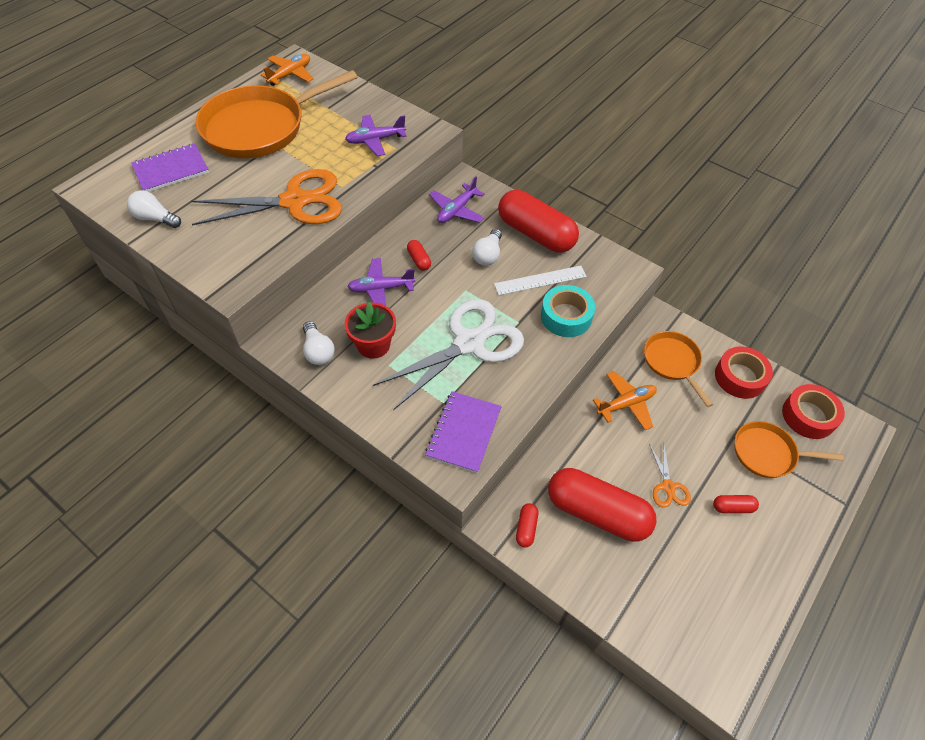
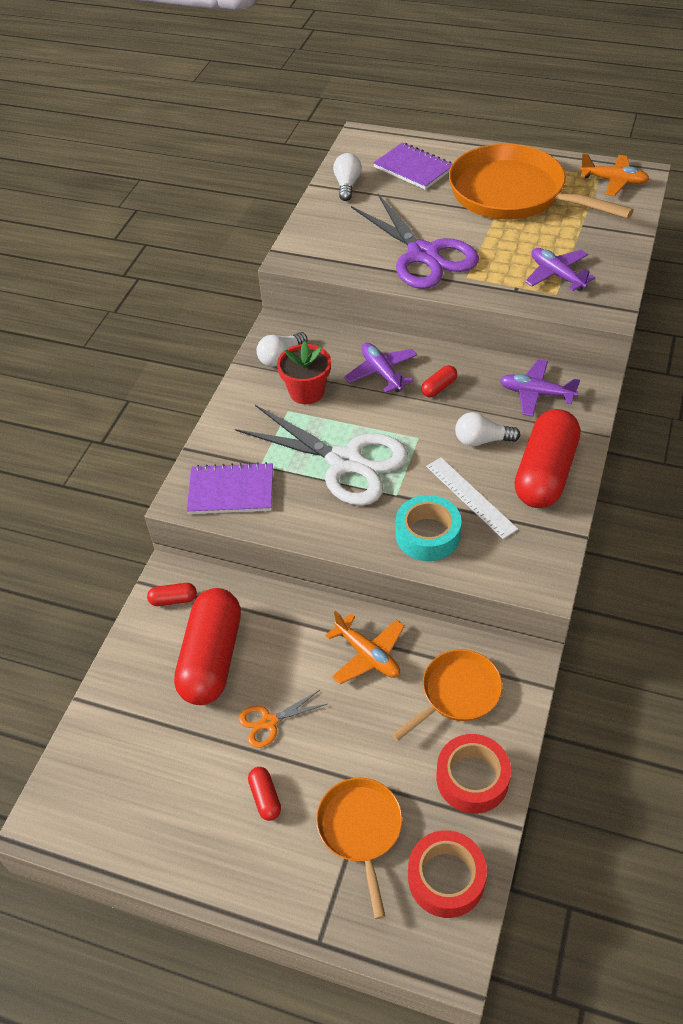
camera: 75 degrees right, 5 degrees down
orange scissors [191,169,342,225] -> purple scissors [351,194,479,289]

